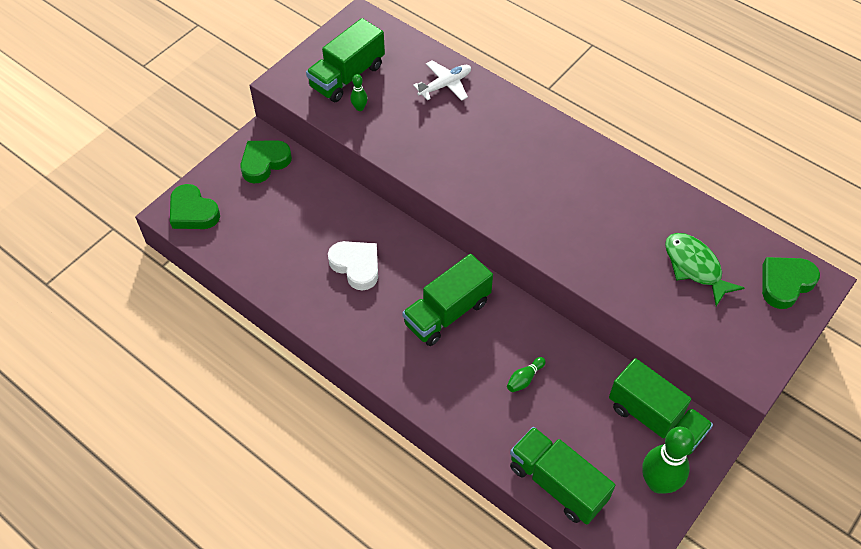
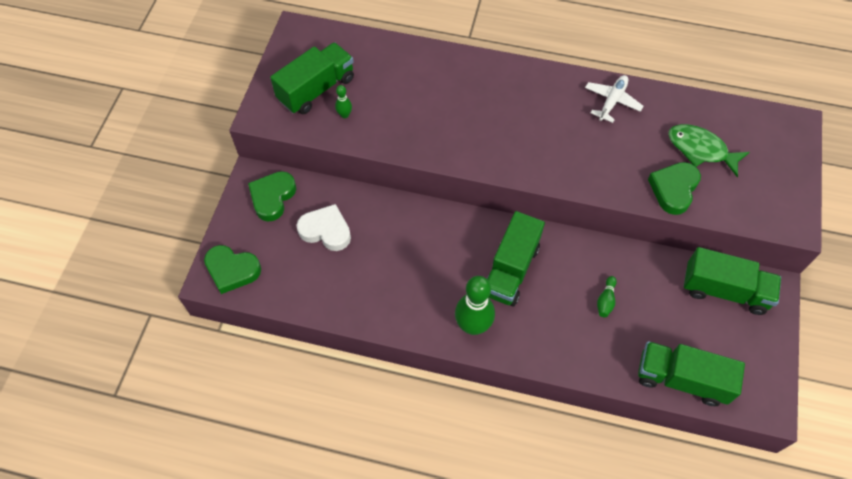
camera: 25 degrees left, 5 degrees up
green truck [306,18,385,102] -> green truck turned 150 degrees counterclockwise [270,42,354,114]
white heart [328,241,378,290] -> white heart moved to [297,204,351,251]
white plane [413,61,471,101] -> white plane moved to [585,75,643,123]
green bowling pin [642,427,695,494] -> green bowling pin moved to [455,276,495,335]
green heart [762,257,820,309] -> green heart moved to [648,162,701,215]

